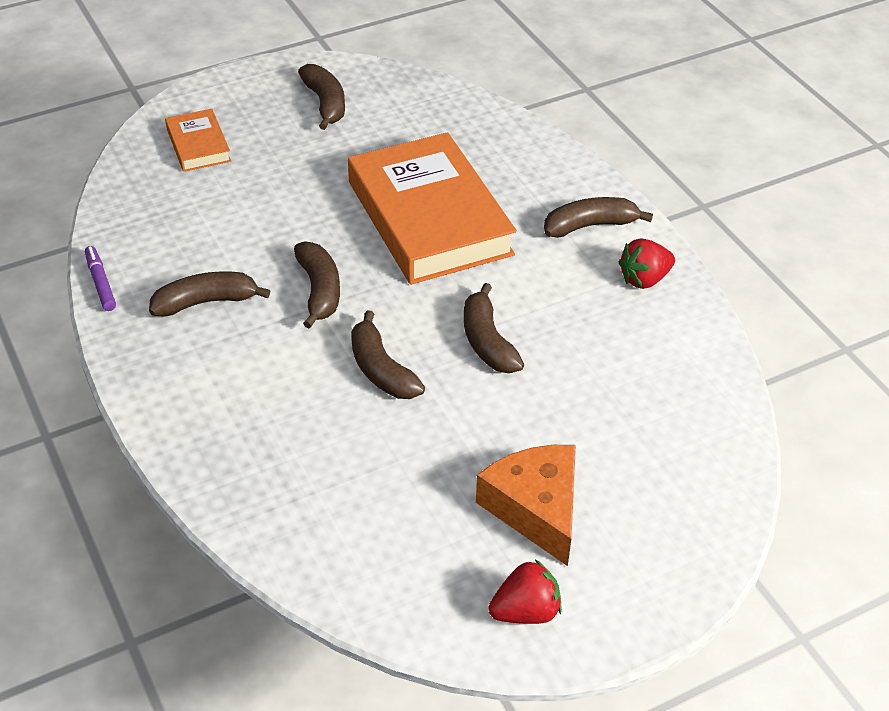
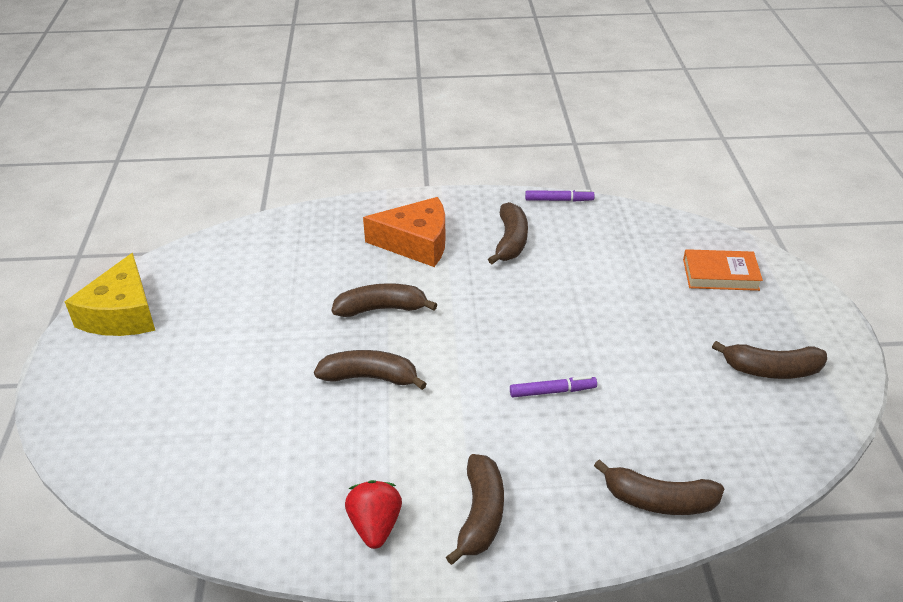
camera: 115 degrees right, 5 degrees down
brown banana [294,241,340,329] -> brown banana moved to [594,459,724,515]
orange book [348,132,517,285] -> purple marker [510,376,597,397]
orange cheese [476,445,576,566] -> orange cheese moved to [363,197,445,267]
red strawberry [489,559,562,624] -> yellow cheese [65,253,155,336]

